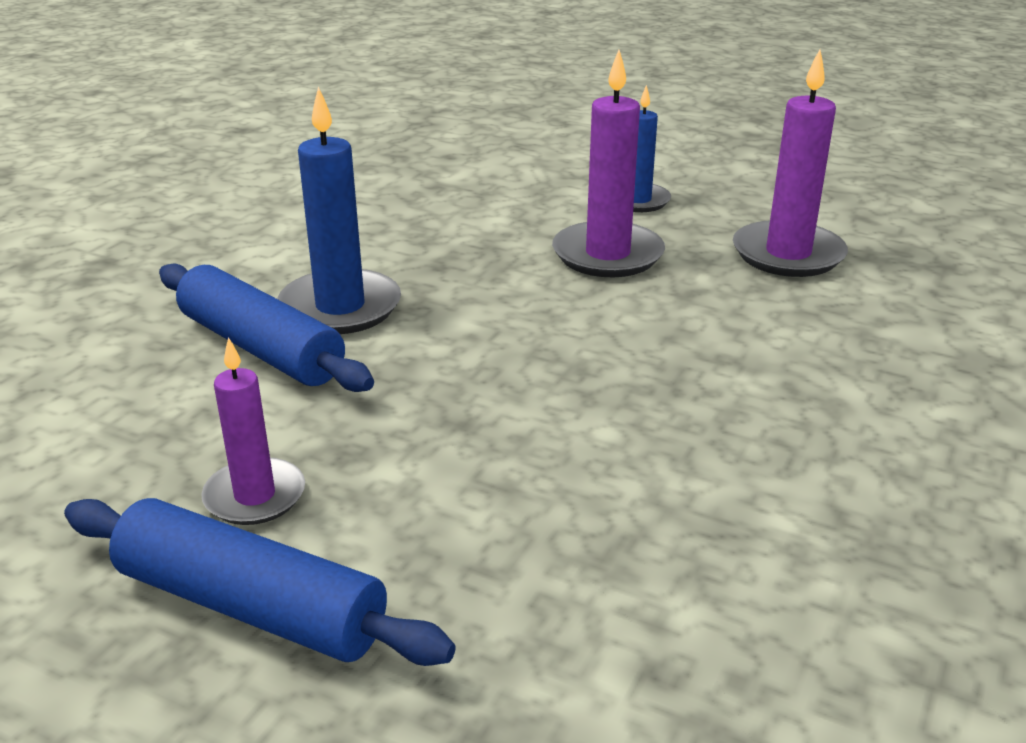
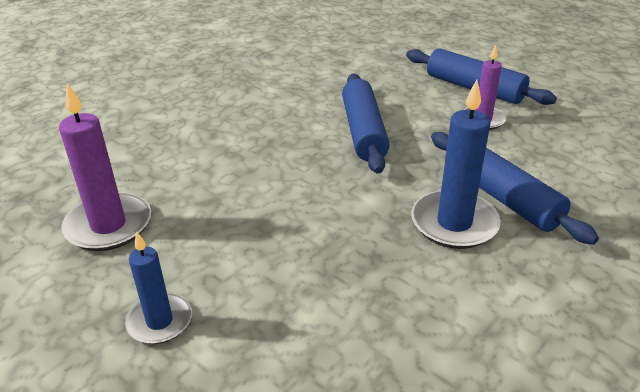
camera: 165 degrees left, 5 degrees up
purple candle [552,50,665,277] -> none
none -> blue rolling pin [342,73,390,174]

